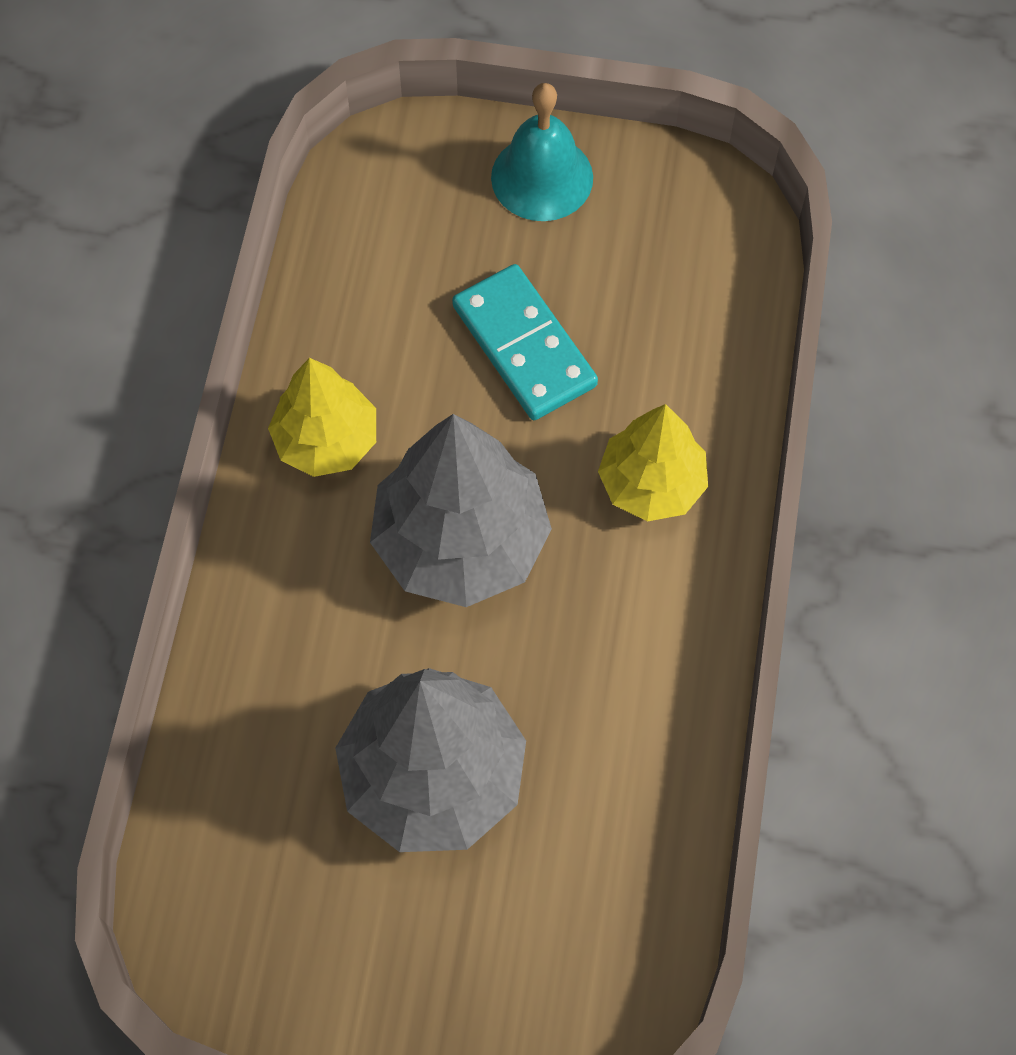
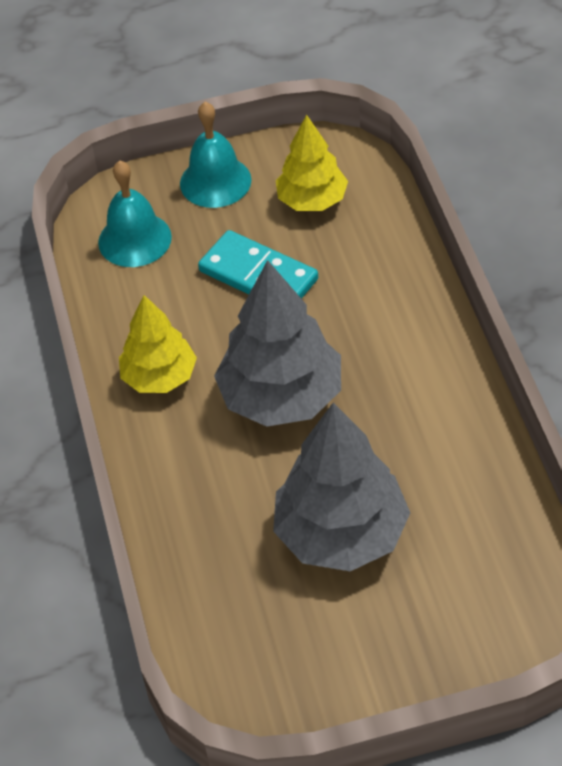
camera: 20 degrees left, 15 degrees down
yellow tree [598,404,708,521] -> yellow tree moved to [276,114,348,211]
none -> turquoise bell [98,161,172,267]

